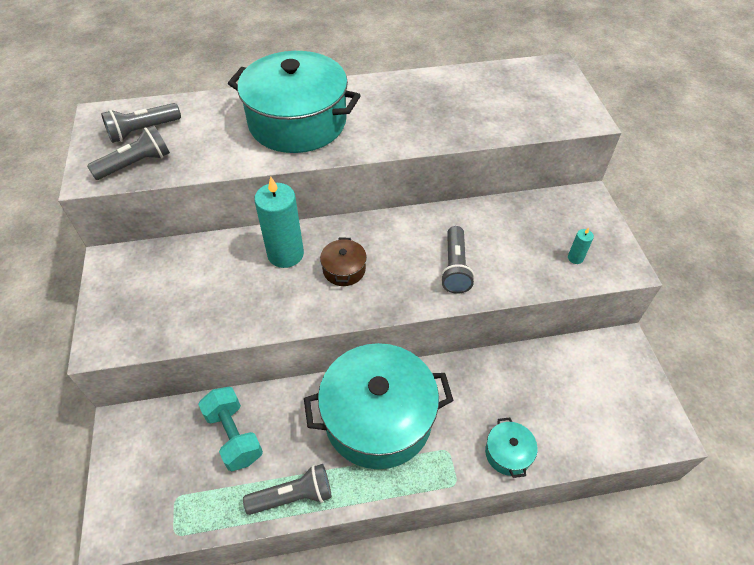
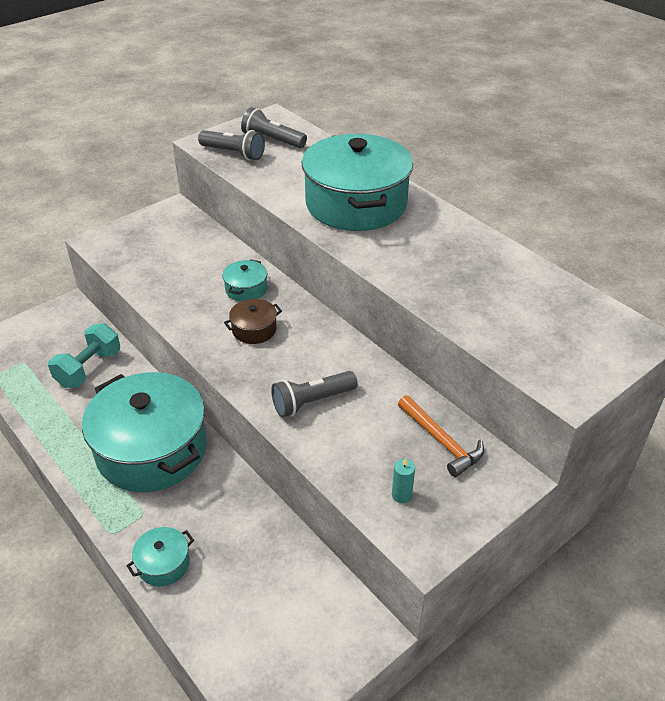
camera: 60 degrees right, 10 degrees down
grey flashlight [243,464,332,515] -> none
turquoise candle [254,176,304,268] -> turquoise pot [222,259,267,302]
none -> orange hammer [398,395,484,477]

